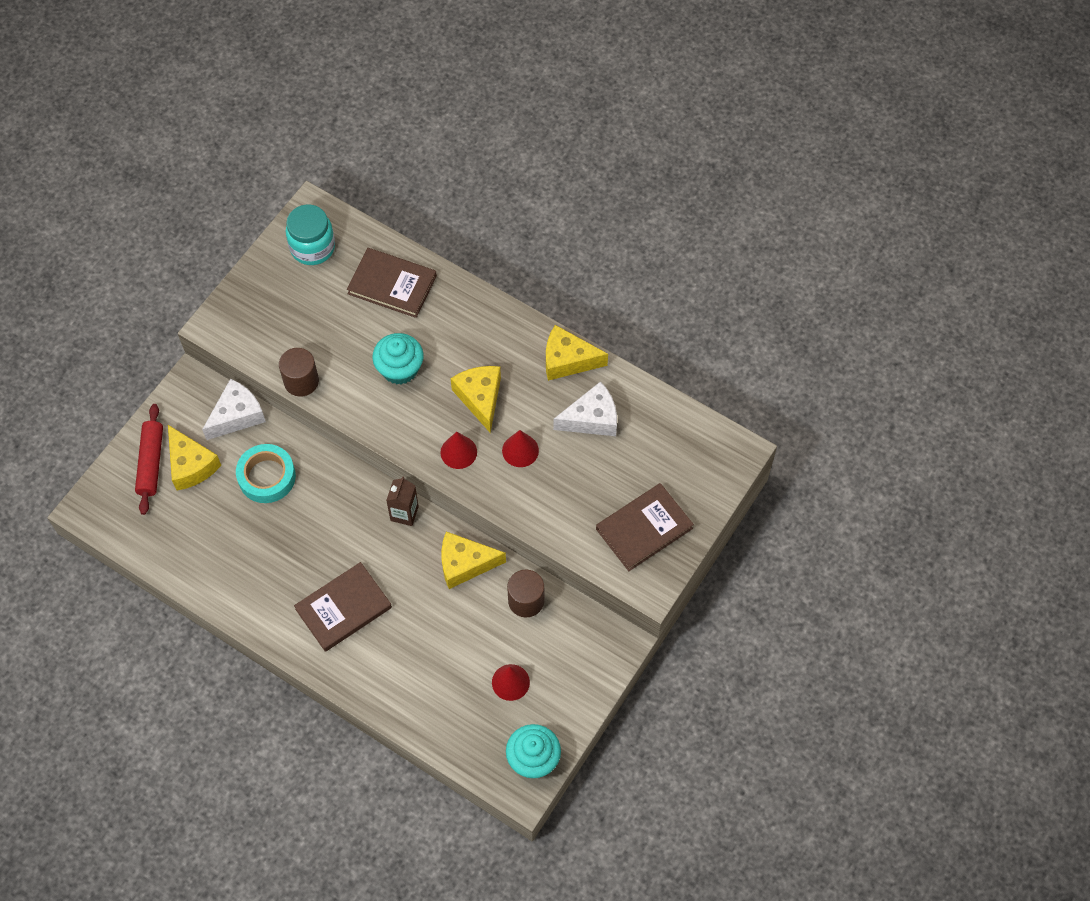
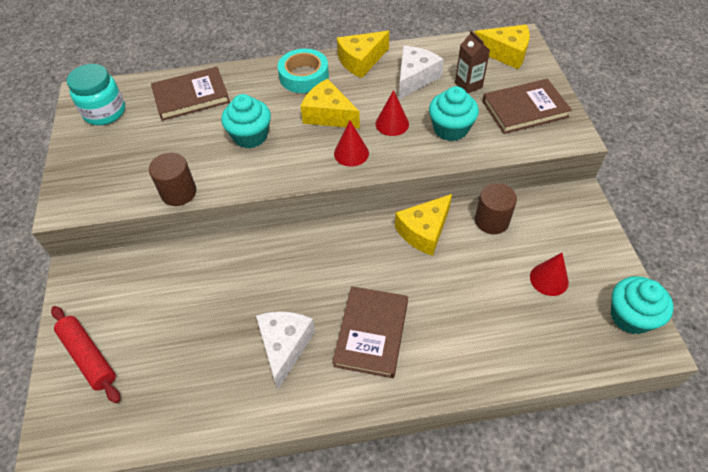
camera: 40 degrees left, 10 degrees down
yellow cheese [168,425,222,491] -> yellow cheese moved to [475,25,530,69]
white cheese [202,379,266,440] -> white cheese moved to [256,311,315,389]
turquoise tape [236,444,296,503] -> turquoise tape moved to [278,49,329,93]
brown carton [386,476,419,526] -> brown carton moved to [455,30,490,93]
brown book [596,483,694,571] -> brown book turned 60 degrees clockwise [482,79,572,134]
none -> turquoise cupcake [429,86,479,141]

